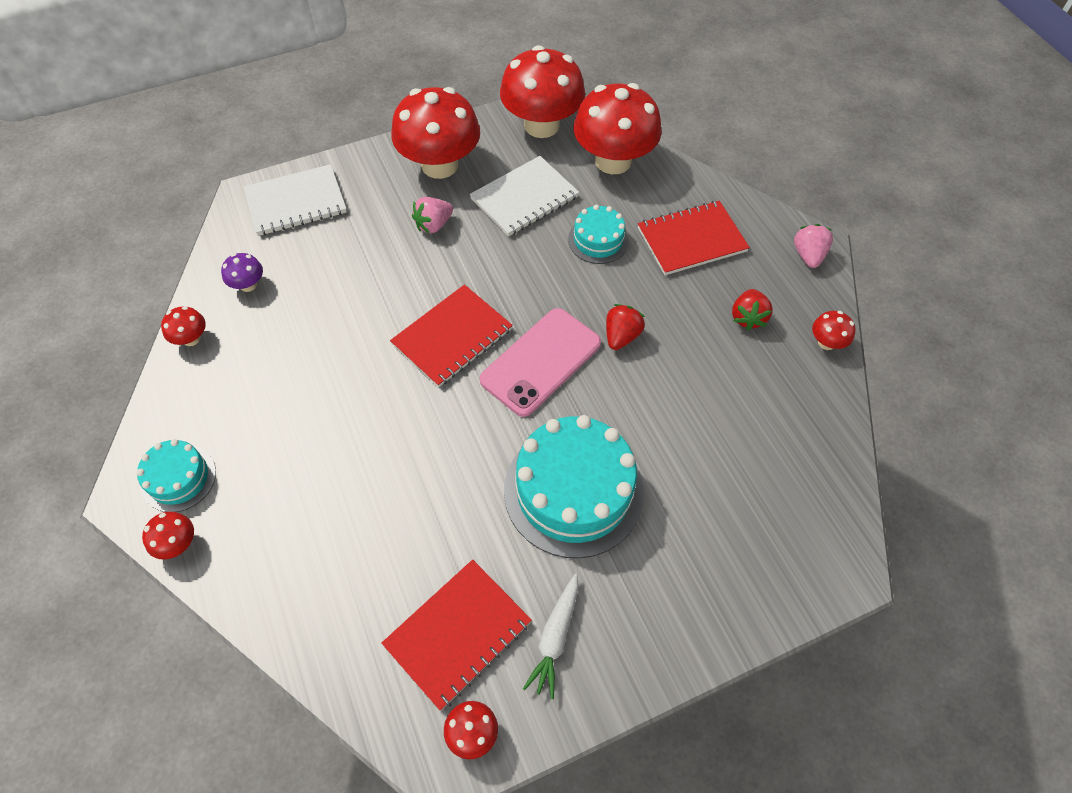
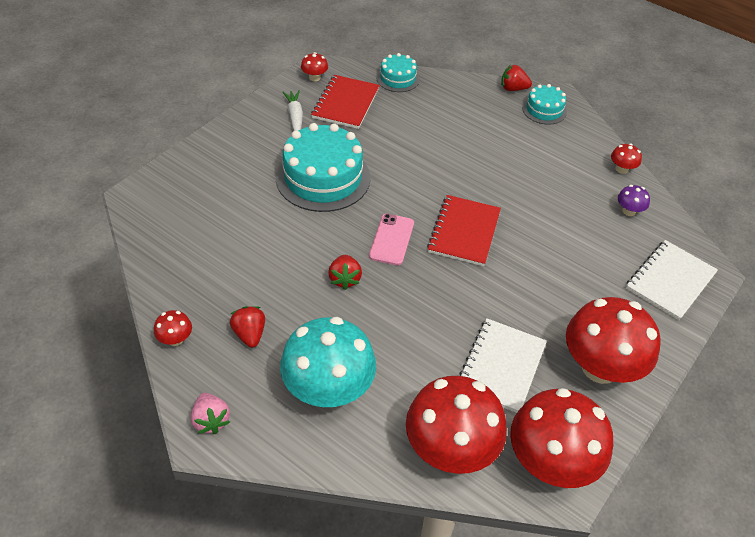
camera: 150 degrees right, 10 degrees down
red mushroom [142,512,194,559] -> red strawberry [501,65,532,91]
pink strawberry [412,197,453,234] -> none
pink phone [480,308,601,417] -> pink phone [369,214,414,266], size x0.66
turquoise cake [568,205,629,264] -> turquoise cake moved to [377,53,420,92]
red notebook [638,201,750,275] -> turquoise mushroom [280,317,376,407]

